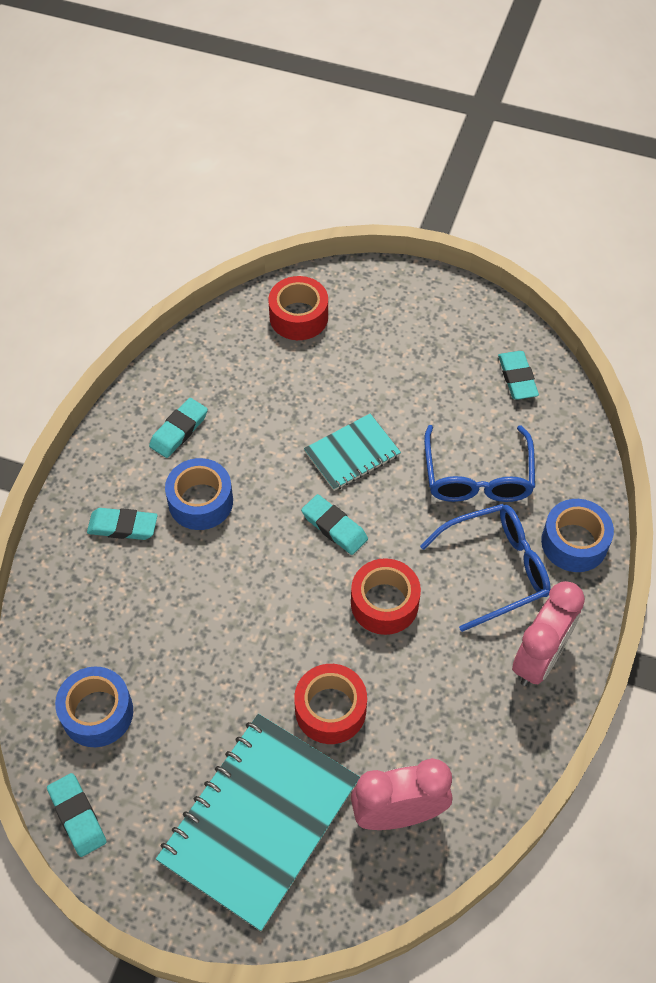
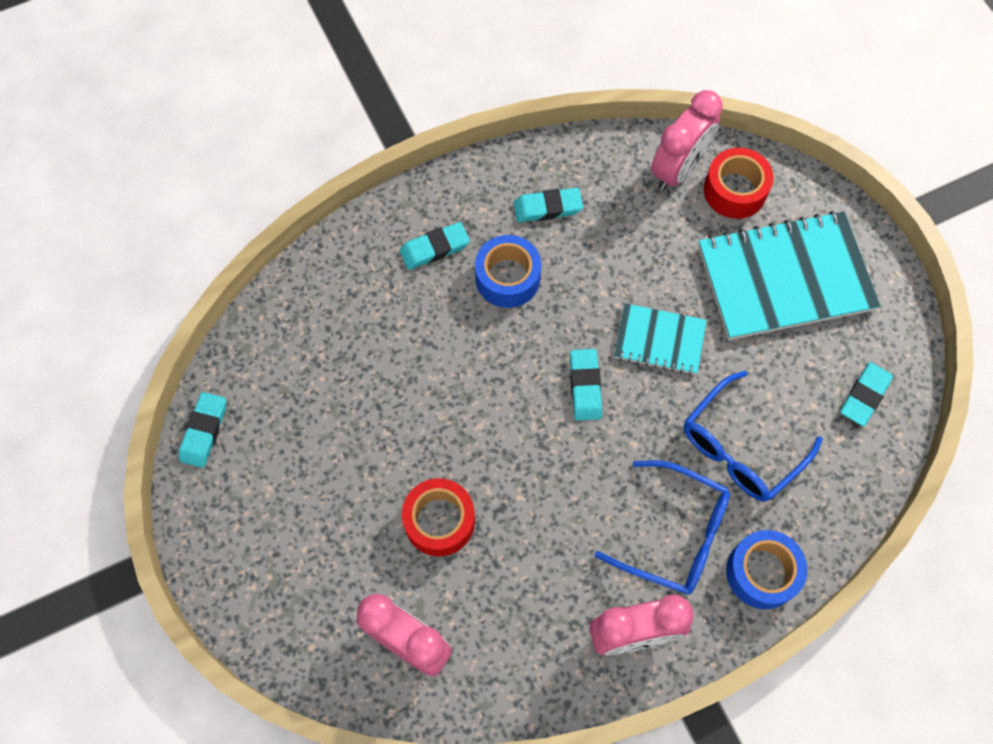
camera: 45 degrees right, 10 degrees up
blue tape [55,667,133,747] -> none
turquoise eraser [87,508,158,540] -> turquoise eraser turned 75 degrees counterclockwise [399,222,470,270]
turquoise notebook [156,714,360,932] -> turquoise notebook moved to [698,211,880,340]
red tape [351,558,421,635] -> none
none -> pink clock [651,90,723,191]

